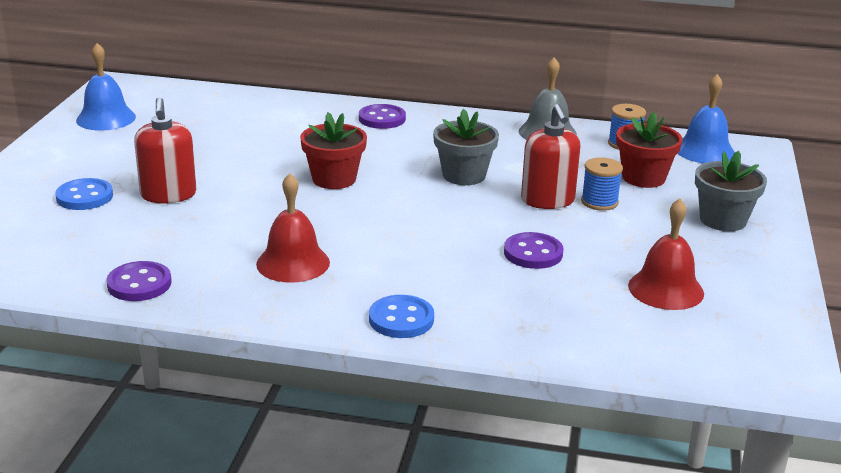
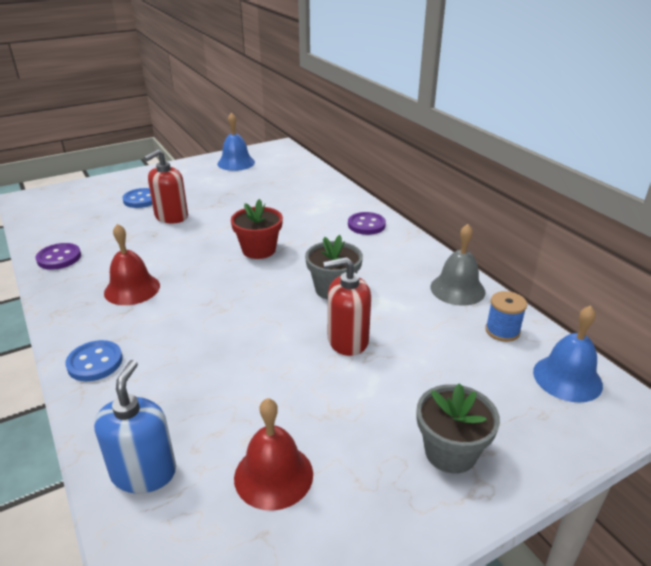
camera: 50 degrees right, 5 degrees up
purple button [504,232,563,269] -> none
red soap dispenser [521,104,581,209] -> red soap dispenser turned 45 degrees clockwise [323,257,371,356]
blue spool [581,157,623,211] -> none
red flower pot [616,112,683,188] -> none
none -> blue soap dispenser [94,360,176,493]

